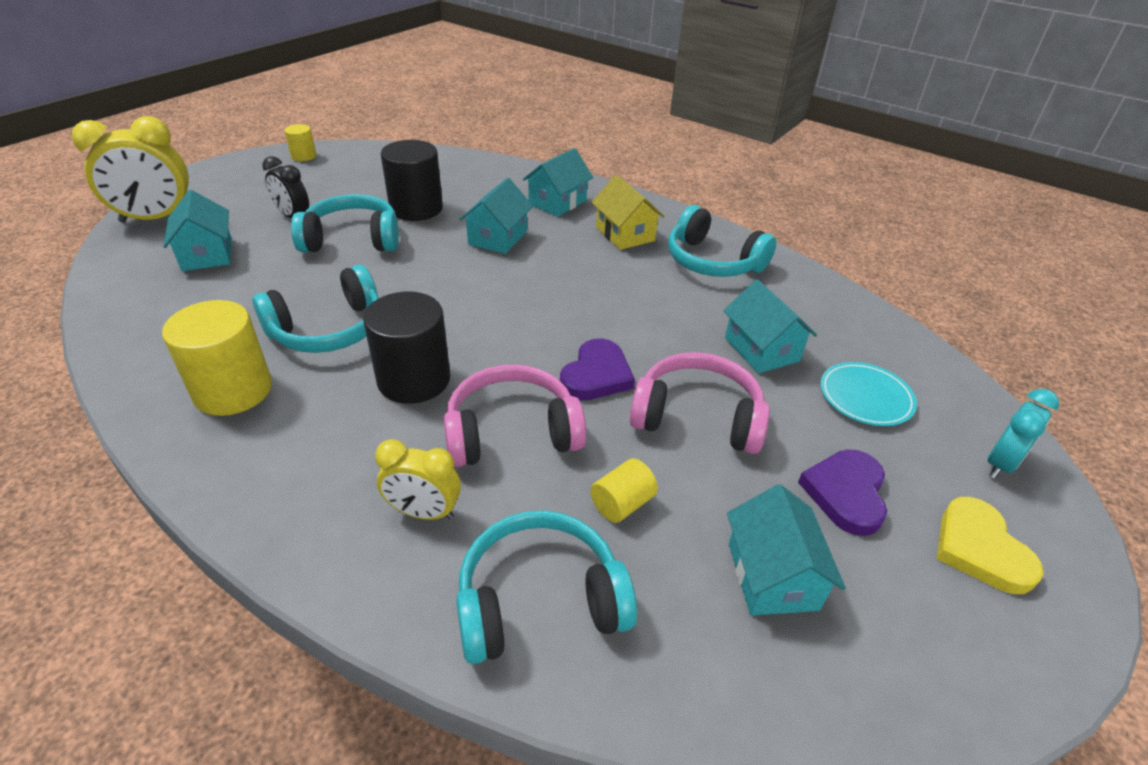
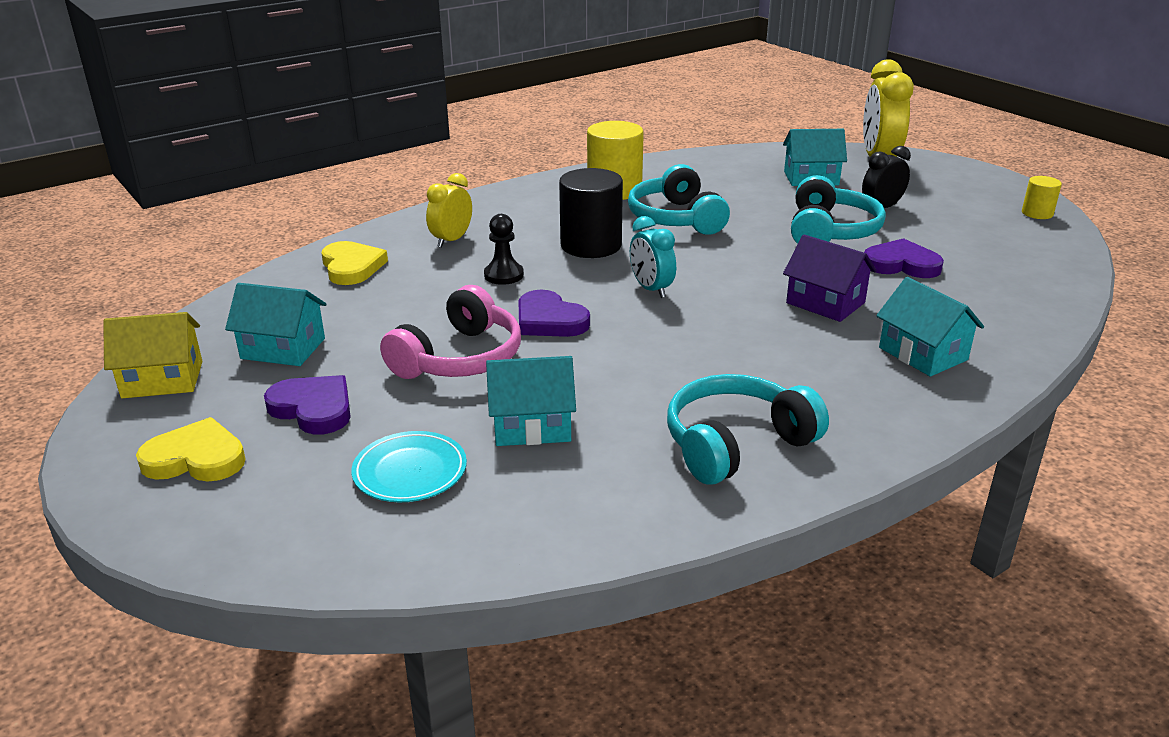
camera: 110 degrees right, 10 degrees down
black cylinder [381,140,443,221] -> purple heart [864,238,944,278]
pink headphones [444,365,586,467] -> black pawn [484,214,524,285]
turquoise headphones [456,510,637,664] -> yellow heart [321,241,388,285]
turquoise house [460,178,533,254] -> purple house [783,234,877,322]
yellow cylinder [590,458,658,523] -> none
yellow house [591,175,665,250] -> yellow house moved to [103,312,202,398]
turquoise clock [987,389,1059,479] -> turquoise clock moved to [630,216,676,298]

